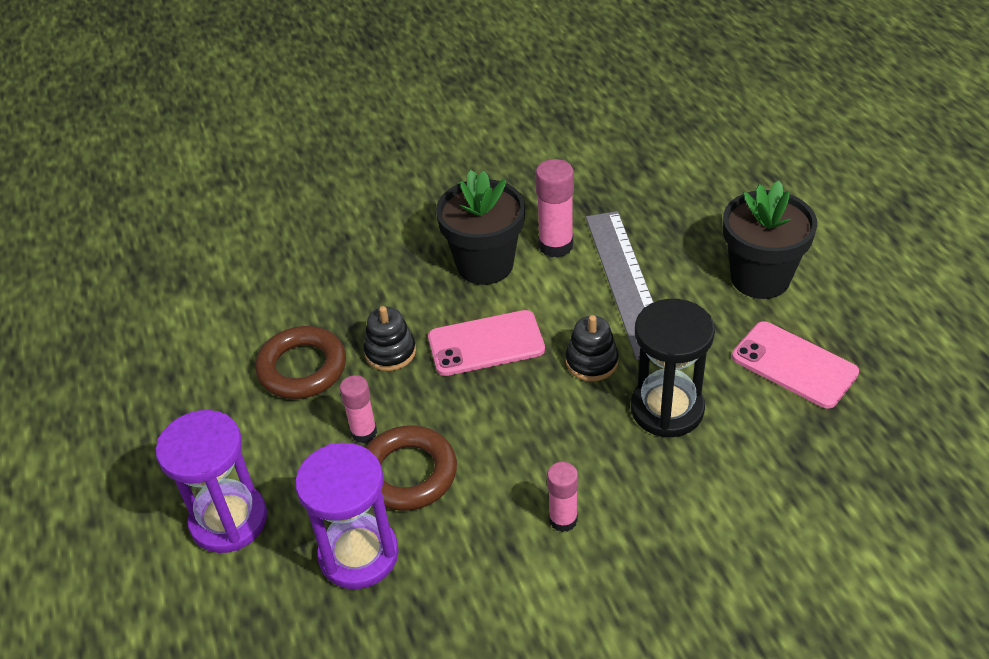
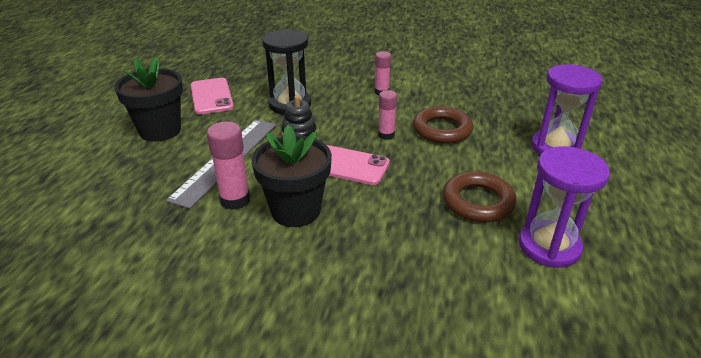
camera: 150 degrees left, 10 degrees down
purple hourglass [295,443,399,589] -> purple hourglass moved to [518,146,610,268]
pink glue stick [340,375,377,443] -> pink glue stick moved to [378,90,397,140]
black stacking toy [363,306,416,371] -> none

